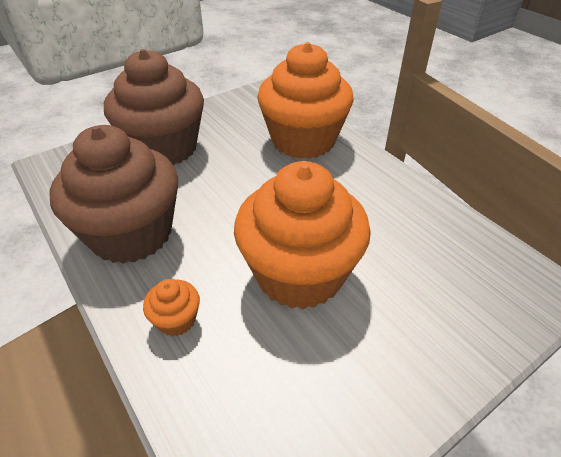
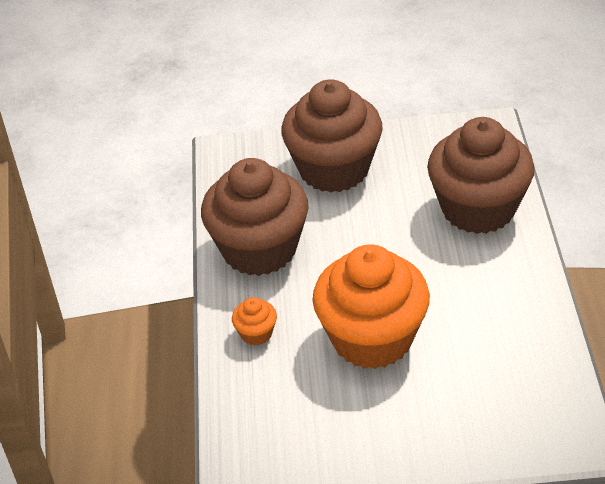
camera: 35 degrees right, 0 degrees up
orange cupcake [257,42,354,159] -> brown cupcake [427,117,535,234]

